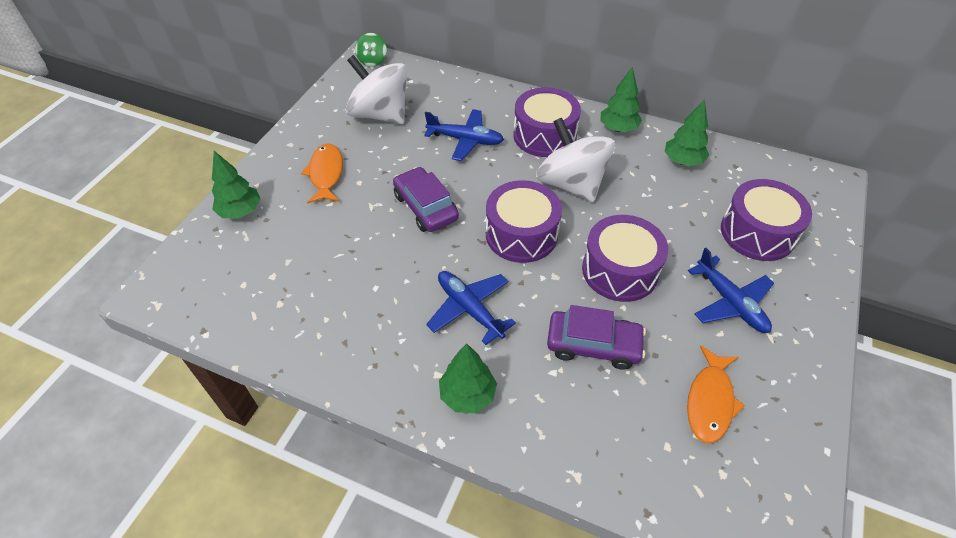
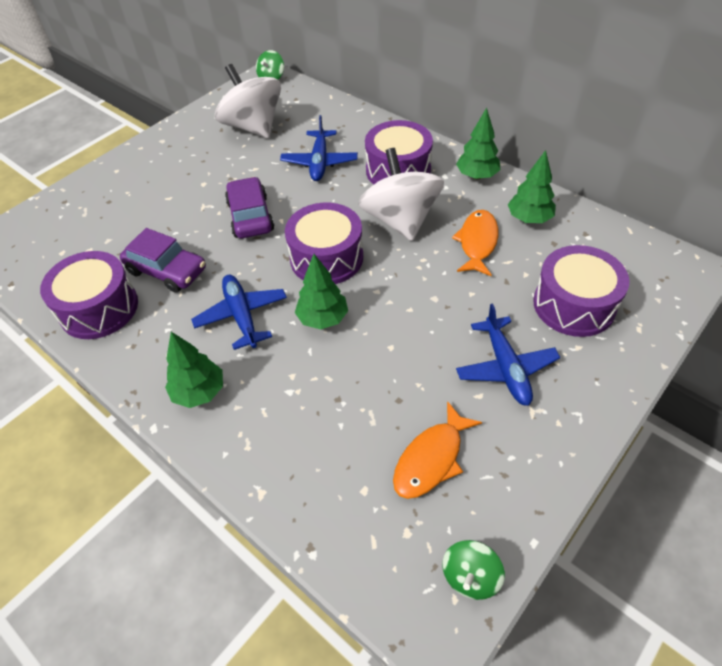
camera: 20 degrees right, 0 degrees up
green tree [212,151,261,219] -> green tree moved to [295,254,348,329]
orange fish [301,143,343,204] -> orange fish moved to [452,210,498,276]
blue plane [424,109,504,161] -> blue plane turned 60 degrees clockwise [280,115,358,181]
purple car [547,305,646,370] -> purple car moved to [120,228,206,293]
purple drum [582,215,668,302] -> purple drum moved to [40,251,138,339]
none -> green spinning top [442,540,505,600]

